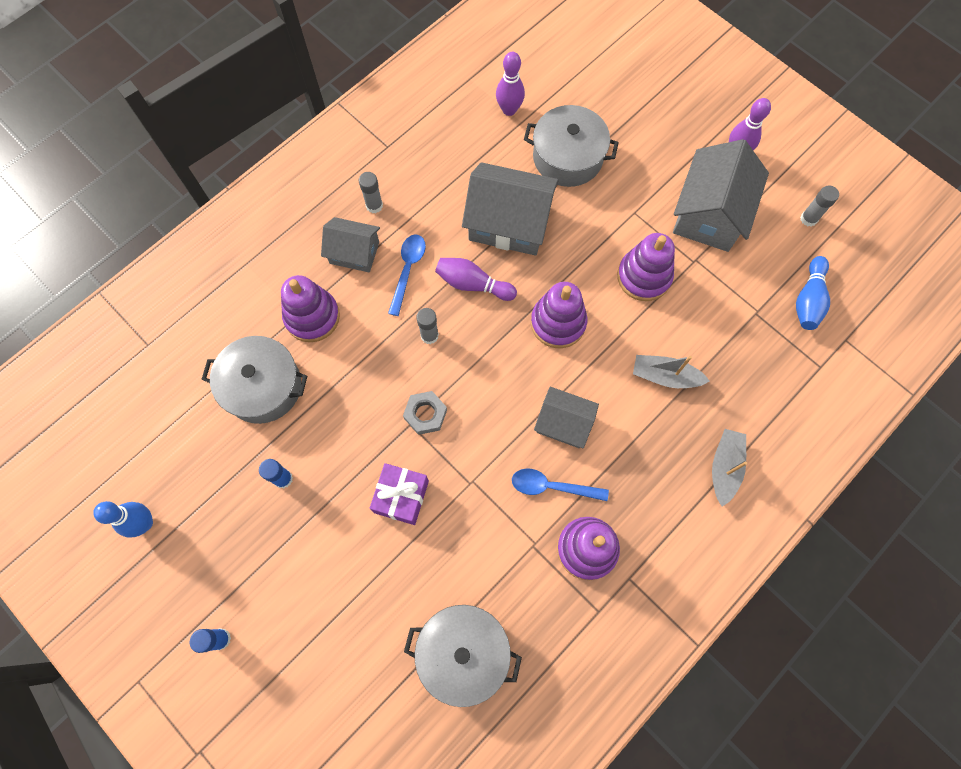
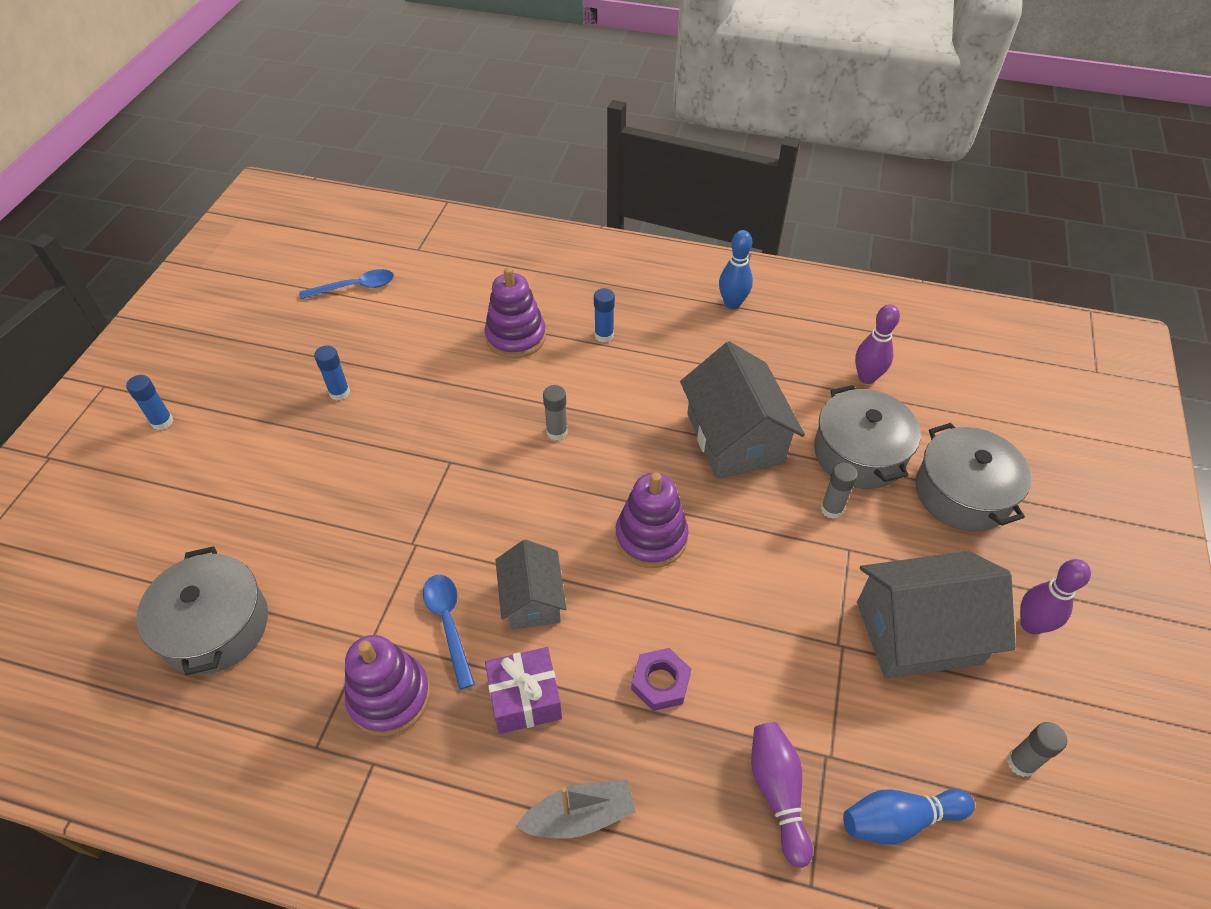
camera: 60 degrees right, 20 degrees down
blue bowling pin [93,501,153,538] -> blue bowling pin moved to [719,230,753,309]
grey pot [202,336,307,424] -> grey pot moved to [915,423,1031,532]
grey house [321,217,380,273] -> blue glue stick [594,288,615,343]
grey glue stick [359,172,383,213] -> grey glue stick moved to [821,463,858,519]
purple gift [370,463,429,525] -> purple gift moved to [485,647,562,734]
blue spoon [388,235,426,316] -> blue spoon moved to [299,269,394,299]
grey nut [403,391,447,435] -> none
purple bowling pin [435,258,517,301] -> purple bowling pin moved to [751,722,813,868]
purple stacking toy [617,233,675,301] -> none
grey boat [633,355,709,388] -> purple nut [631,648,691,711]

